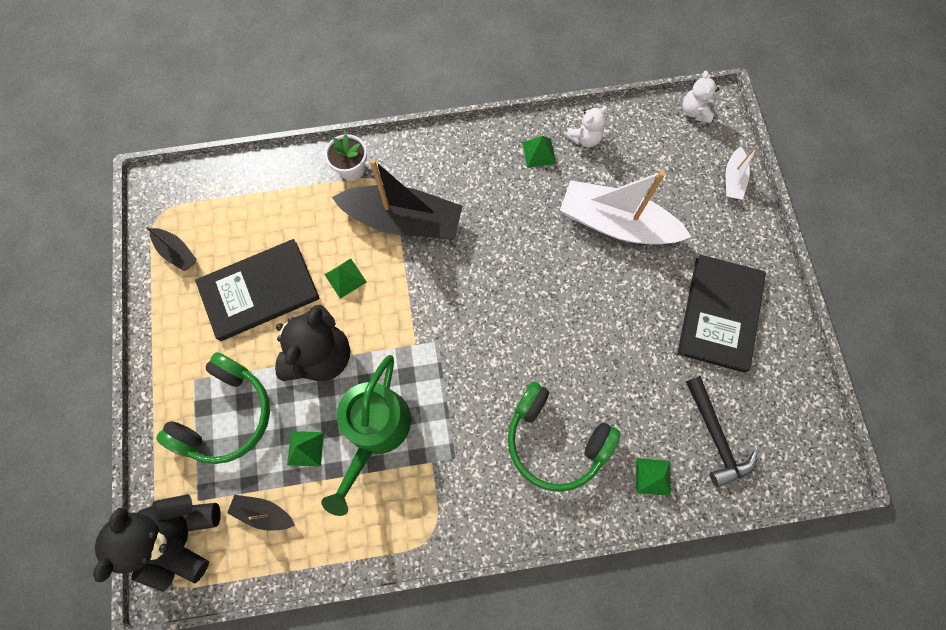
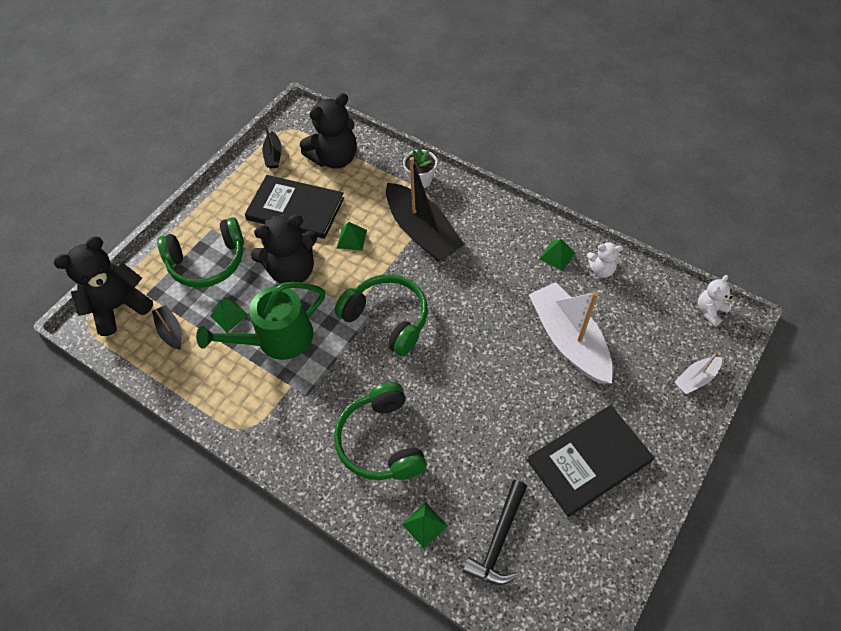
camera: 45 degrees right, 15 degrees down
none -> black teddy bear [300,93,357,169]
none -> green headphones [335,274,428,356]

